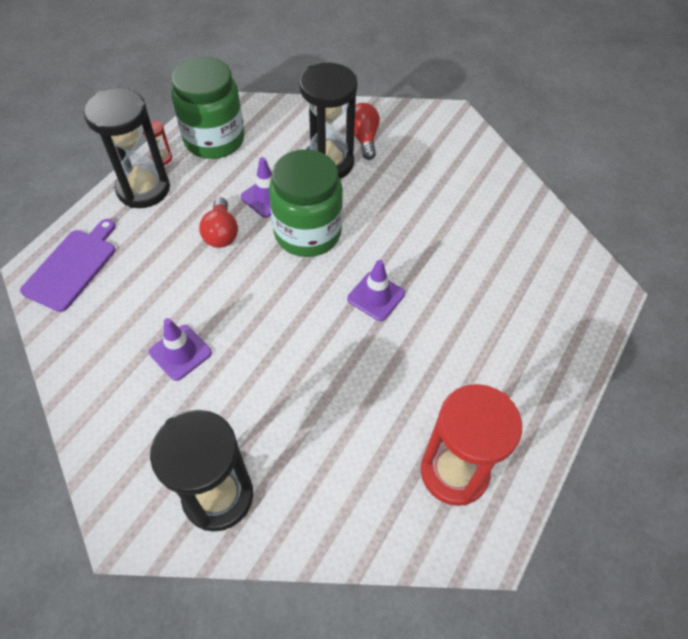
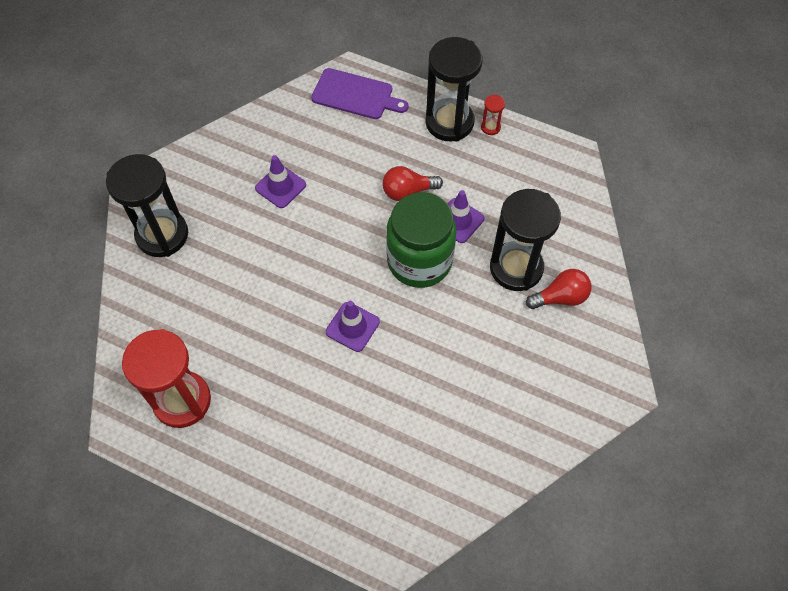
camera: 85 degrees right, 5 degrees up
green jar [171,57,245,159] -> none

